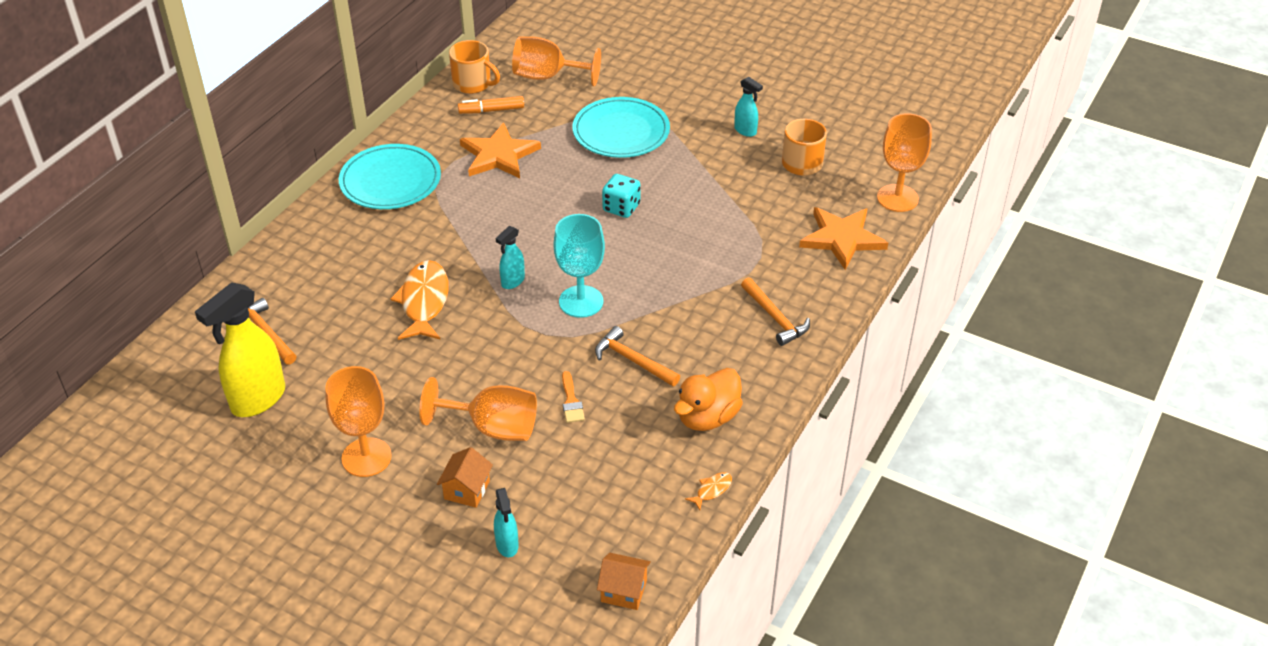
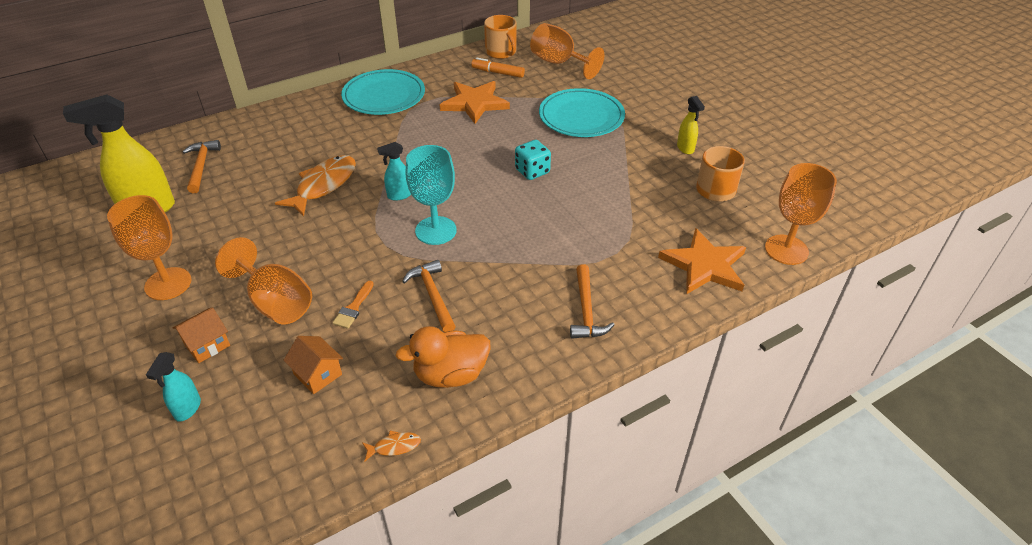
camera: 30 degrees right, 0 degrees up
orange house [597,553,651,610] -> orange house moved to [283,336,343,394]
turquoise spray bottle [734,77,763,137] -> yellow spray bottle [677,96,705,154]

